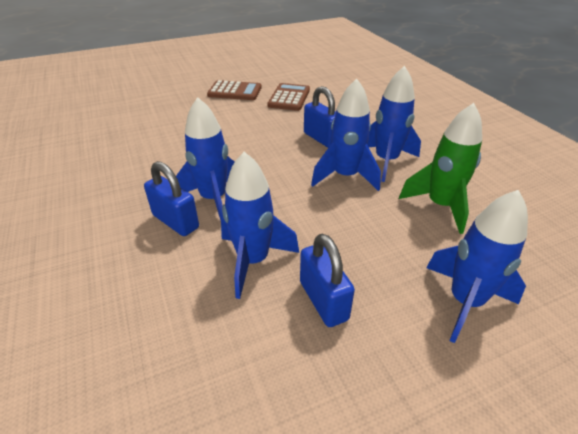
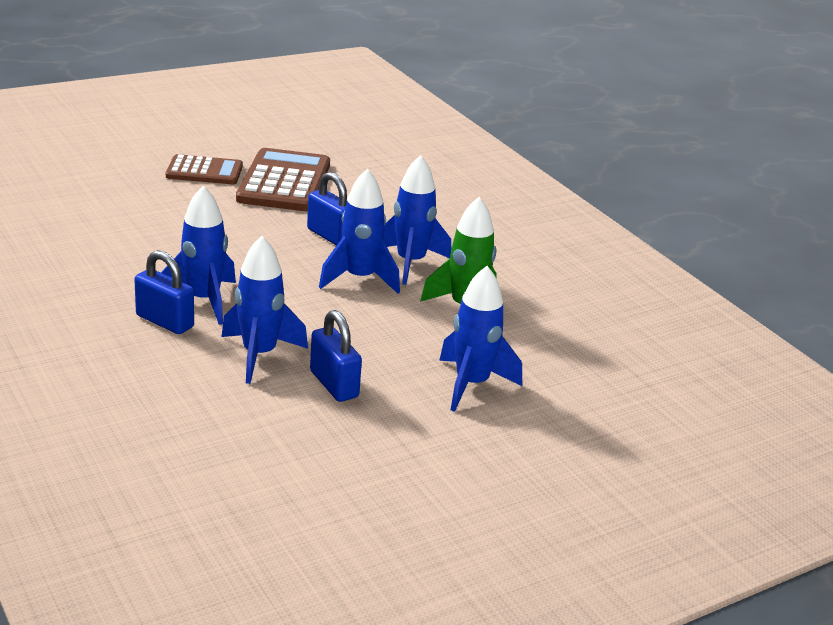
camera: 10 degrees left, 10 degrees down
brown calculator [267,83,310,111] -> brown calculator [236,148,330,211], size x1.61

